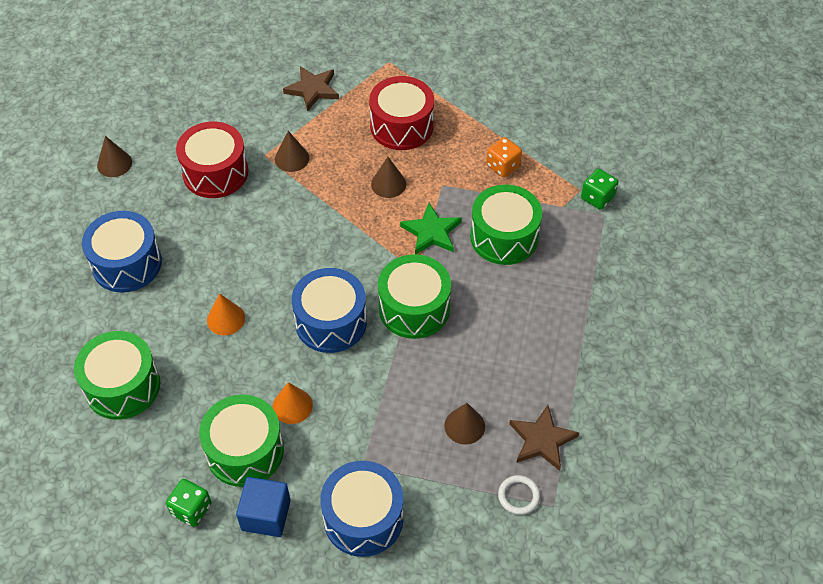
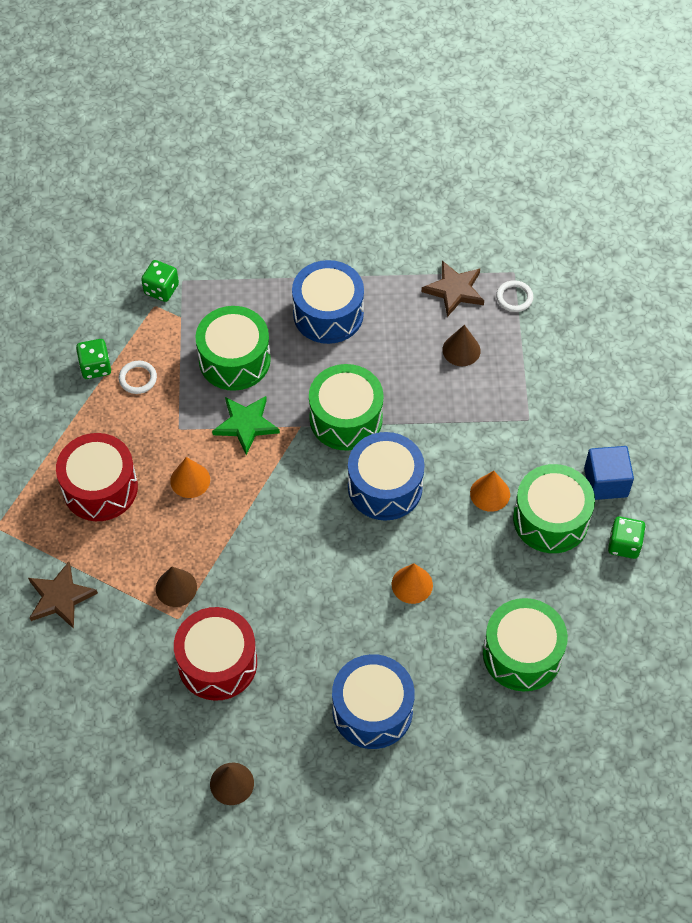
camera: 105 degrees left, 5 degrees up
blue drum [320,461,404,557] -> blue drum moved to [292,260,364,344]
brown cone [371,157,406,198] -> orange cone [170,457,210,498]
orange dice [486,137,522,177] -> white ring [119,361,157,394]
none -> green dice [76,339,111,379]

